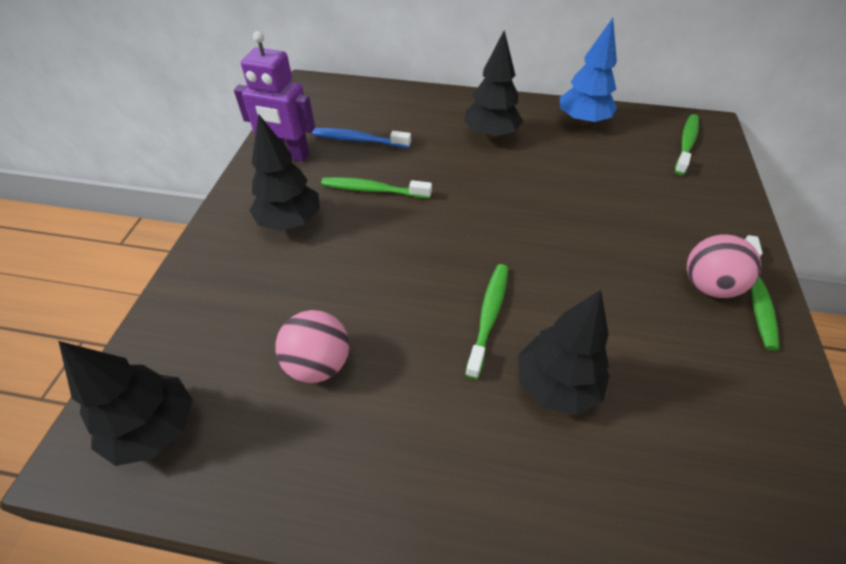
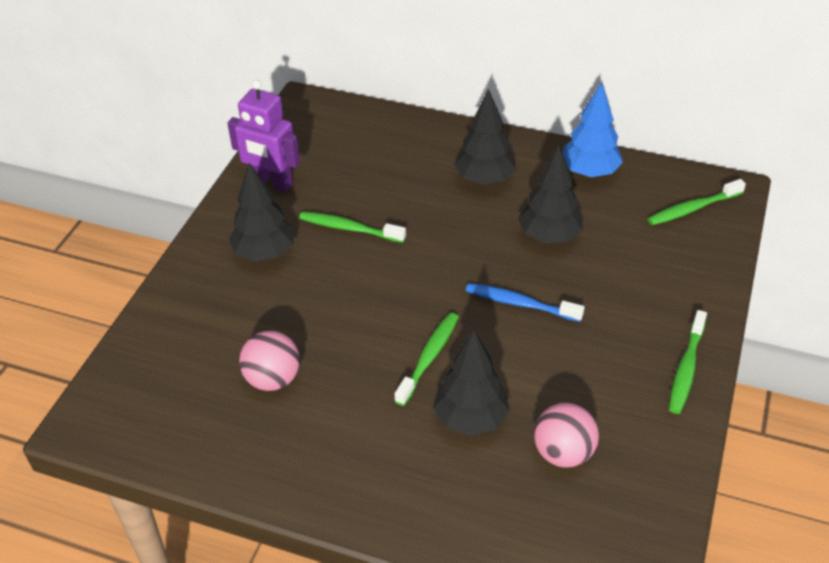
camera: 10 degrees right, 5 degrees down
black tree [58,341,193,466] -> black tree moved to [518,146,583,243]
blue toothbrush [312,128,411,148] -> blue toothbrush moved to [466,283,584,322]
green toothbrush [675,114,699,175] -> green toothbrush turned 150 degrees counterclockwise [648,179,746,225]
pink ball [687,234,761,298] -> pink ball moved to [534,403,599,467]

